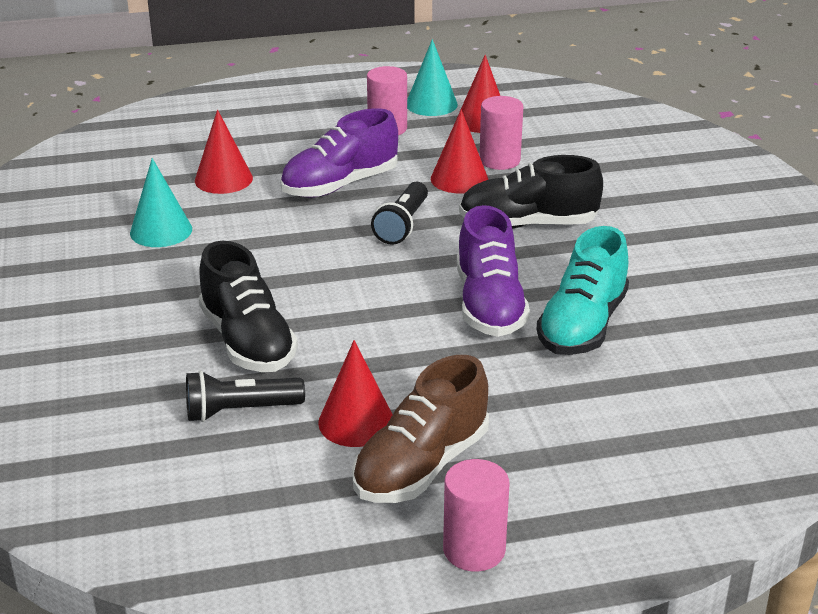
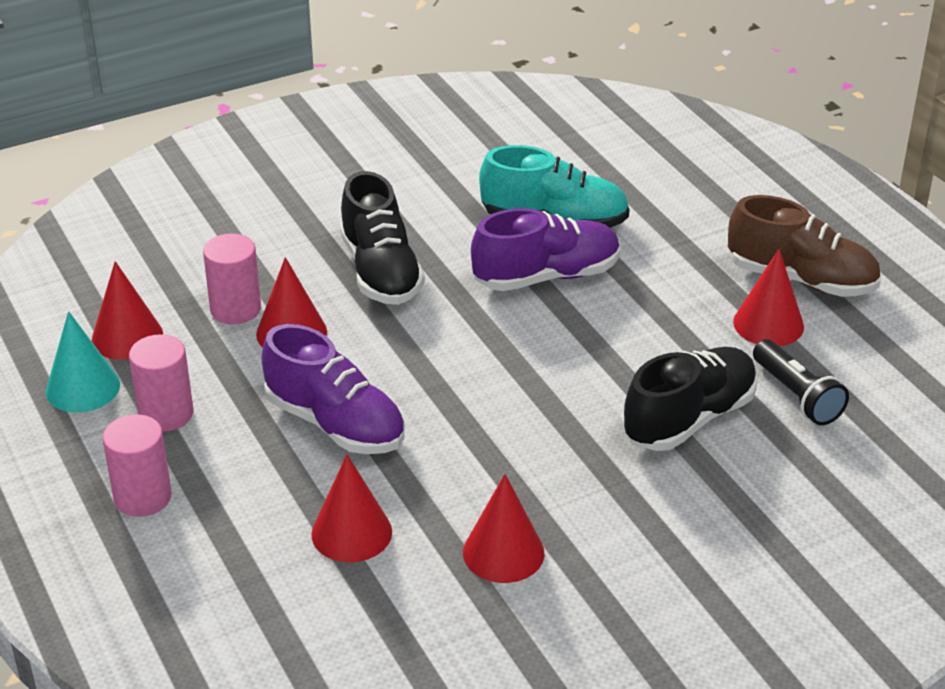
camera: 105 degrees left, 5 degrees up
turquoise cone [130,158,192,247] -> red cone [463,474,544,583]
black flashlight [371,182,428,245] -> none
pink cylinder [443,459,509,572] -> pink cylinder moved to [102,415,172,517]

